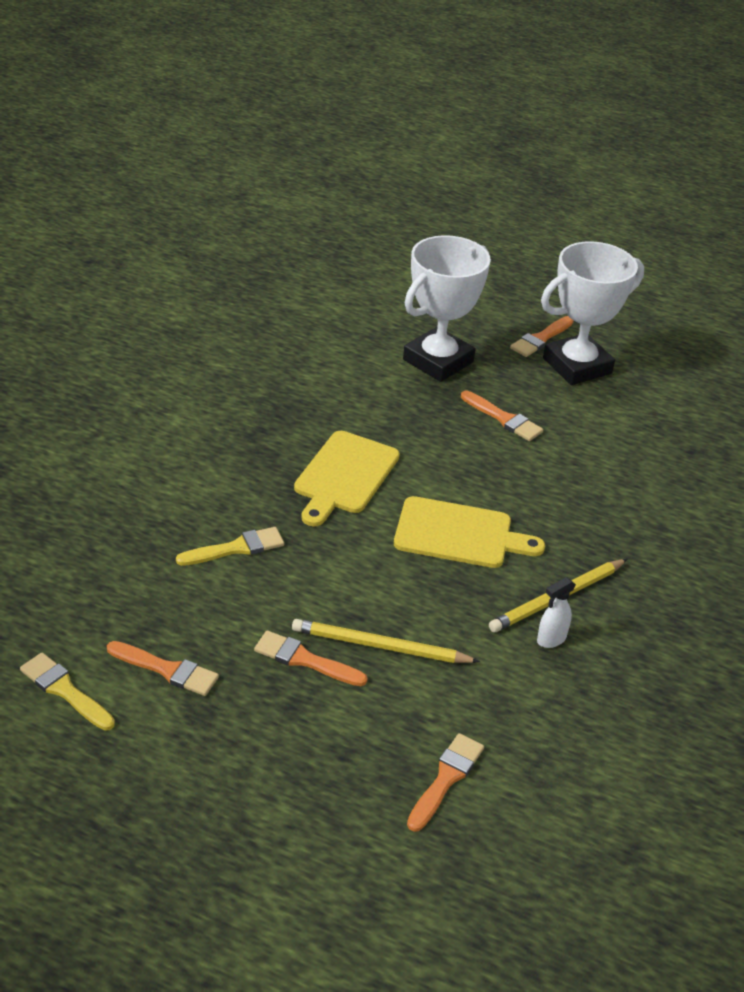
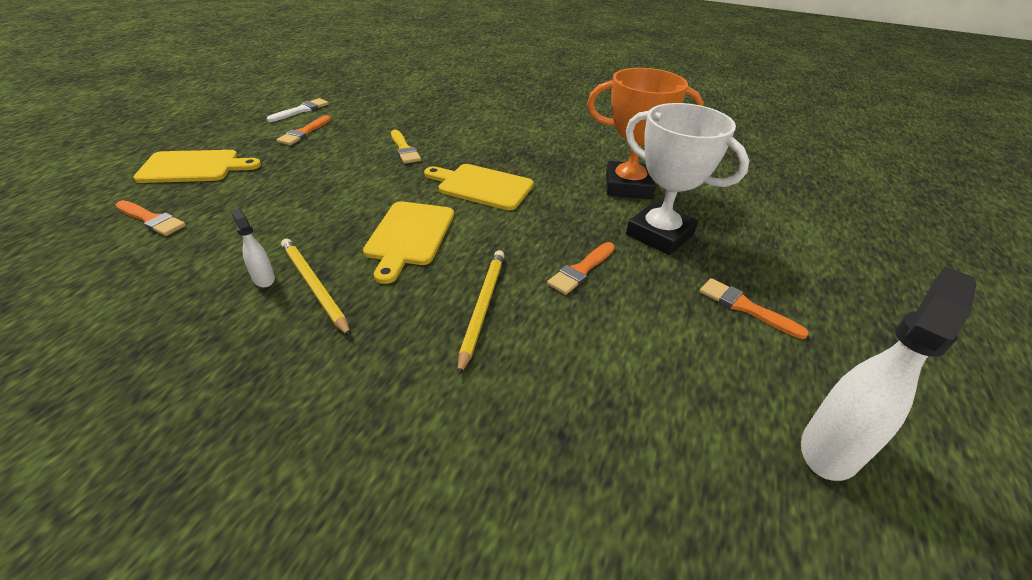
camera: 90 degrees right, 0 degrees up
yellow brush [20,653,115,731] -> white brush [267,98,329,122]
orange brush [254,630,368,686] -> none
yellow pencil [292,619,480,663] -> yellow pencil moved to [457,250,505,376]
white trophy [541,241,644,385] -> none
none -> yellow cutting board [133,150,261,183]
none -> orange trophy [587,68,704,199]
none -> white spray bottle [801,266,976,481]

